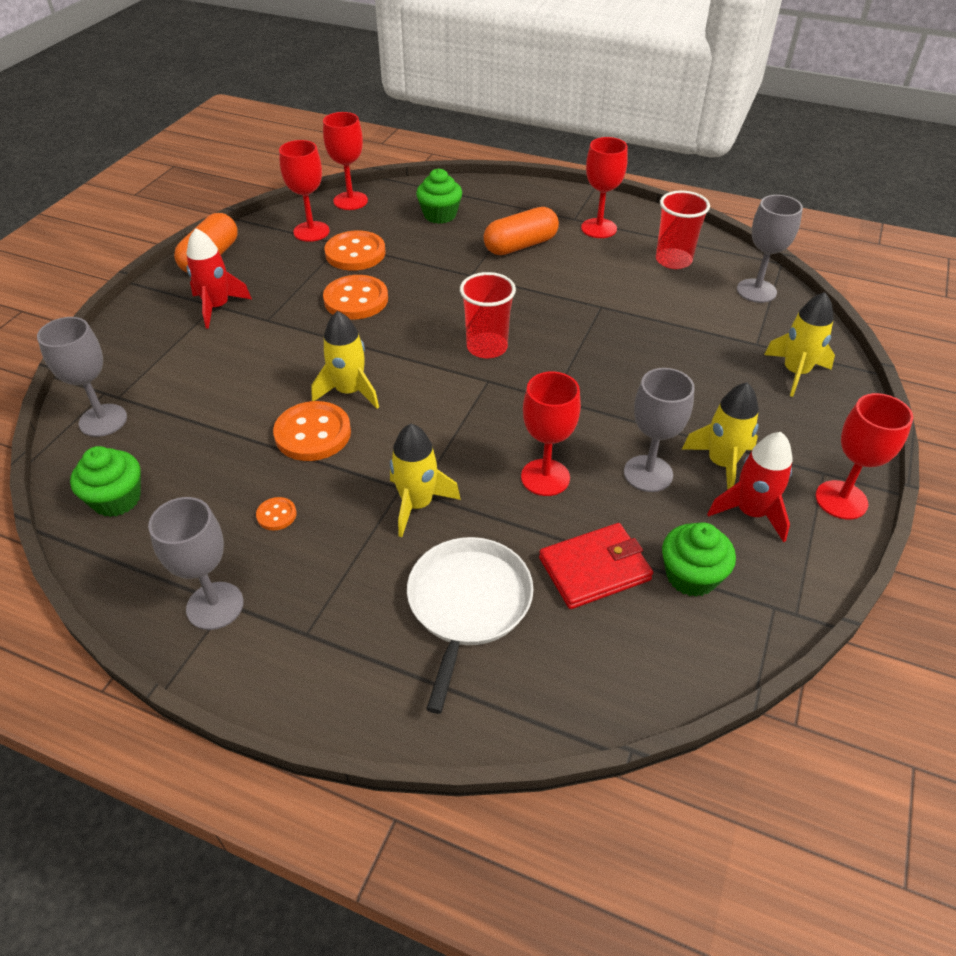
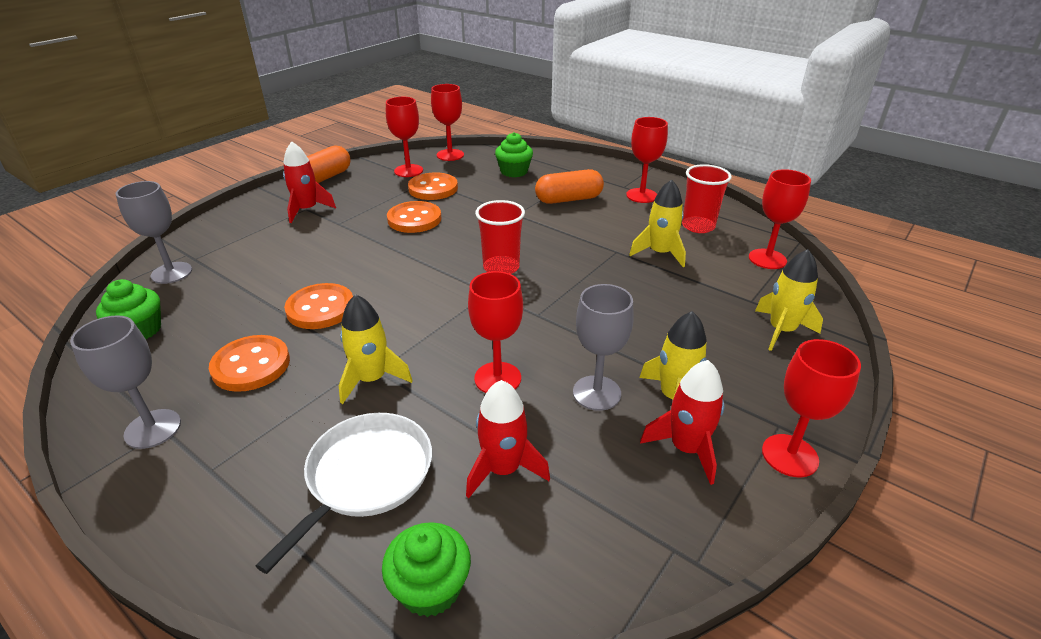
camera: 15 degrees right, 10 degrees down
orange button [256,497,296,530] -> orange button [209,335,290,392], size x2.11
yellow rocket [311,311,379,408] -> yellow rocket moved to [629,180,686,267]
red wallet [539,523,653,609] -> red rocket [466,380,550,498]
green cupcake [662,522,736,597] -> green cupcake moved to [382,522,471,617]
grey goblet [737,195,803,303] -> red goblet [749,169,811,269]

